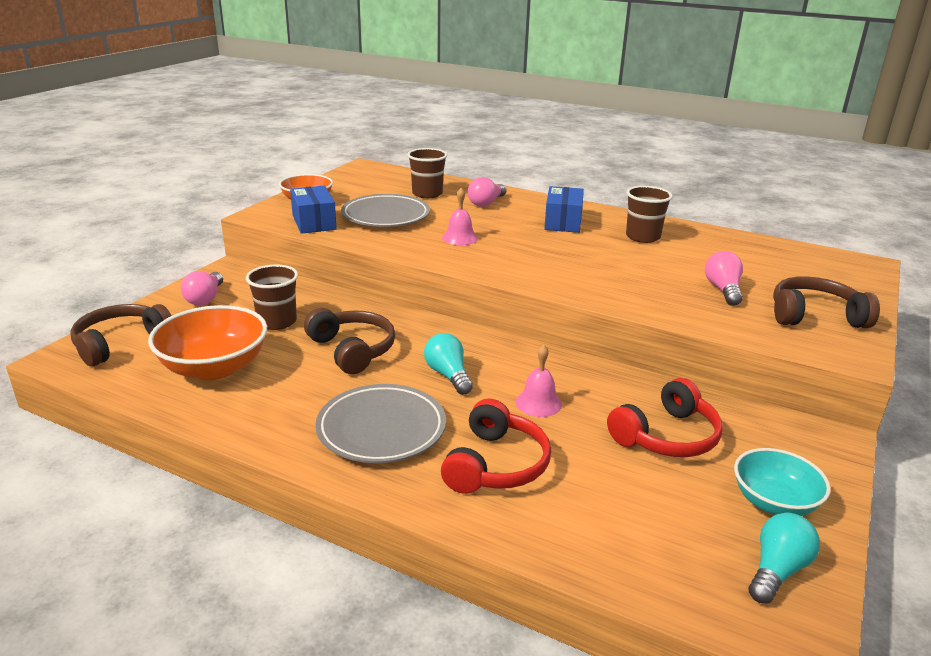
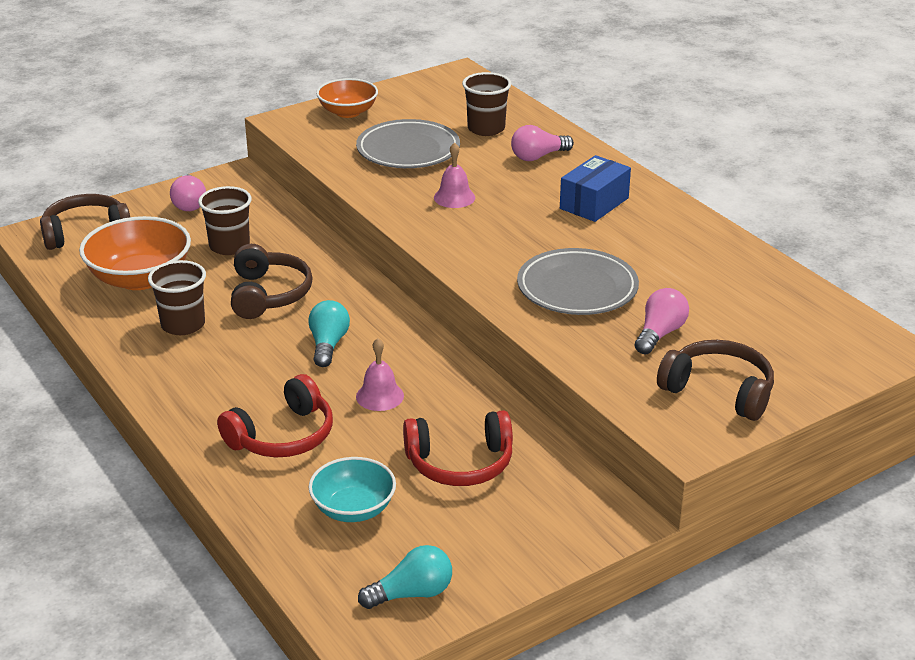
camera: 30 degrees right, 5 degrees up
pink light bulb [181,271,223,306] -> pink light bulb turned 45 degrees counterclockwise [170,174,206,211]
blue box [290,186,337,234] -> none
grey plate [316,384,446,463] -> grey plate moved to [517,248,639,315]
brown cup [626,186,673,243] -> brown cup moved to [148,260,206,335]
turquoise bowl [734,448,831,516] -> turquoise bowl moved to [309,457,396,522]

